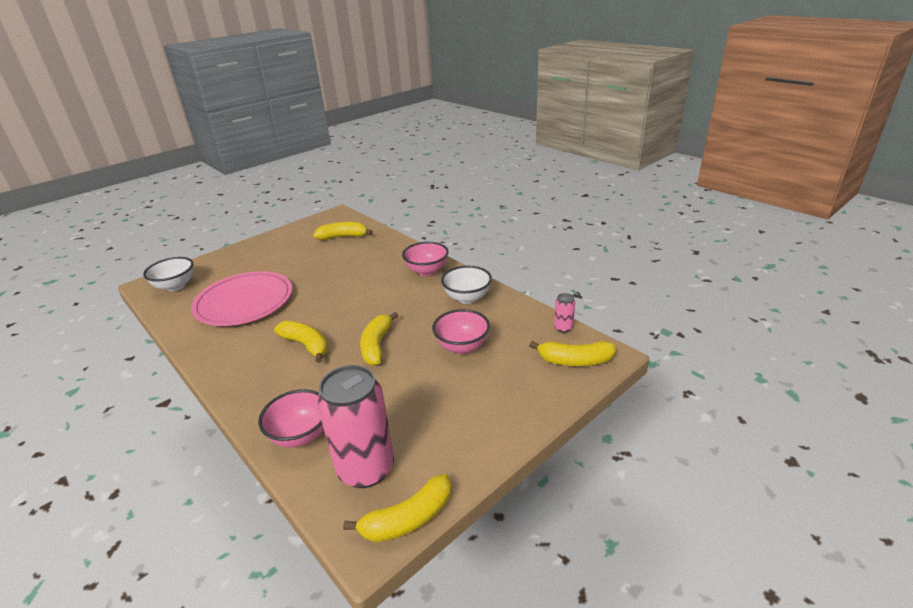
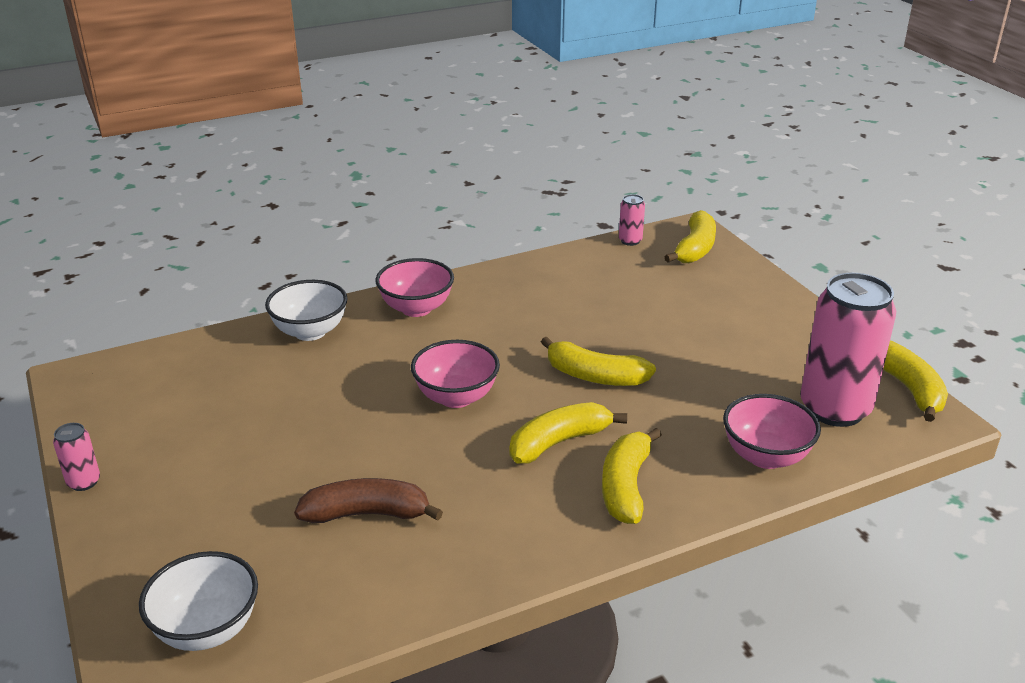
camera: 75 degrees left, 0 degrees up
pink plate [191,271,292,326] -> brown banana [294,478,443,523]
yellow banana [313,222,373,240] -> yellow banana moved to [602,428,662,524]
pink bowl [432,309,490,354] -> pink bowl moved to [411,340,500,408]
white bowl [441,266,492,304] -> white bowl moved to [265,280,348,341]
none -> pink can [53,423,100,491]

